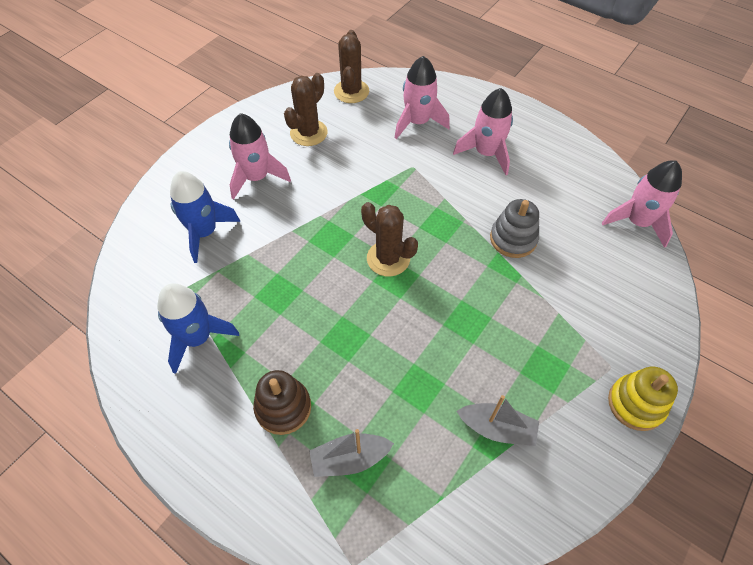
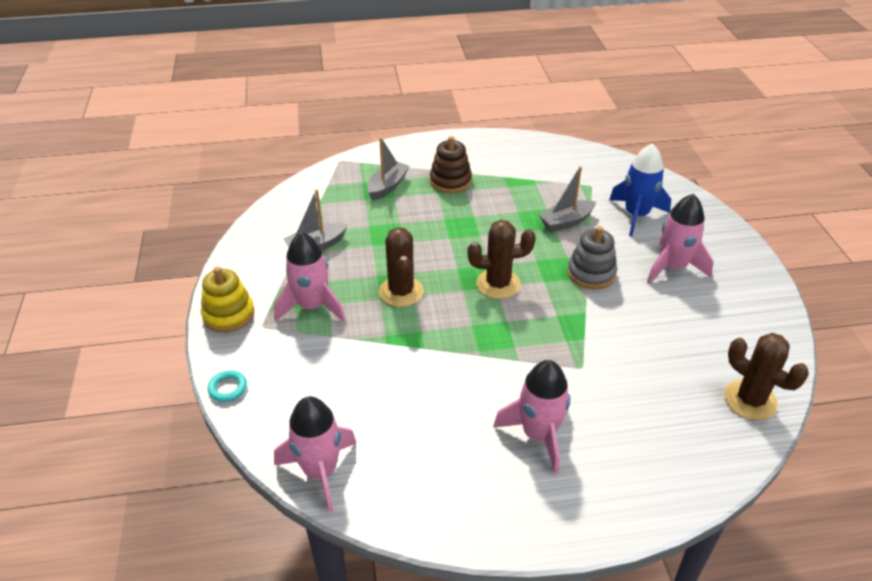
camera: 135 degrees right, 15 degrees down
blue rocket [157,283,239,374] -> none
brown cactus [284,73,328,146] -> brown cactus moved to [379,227,424,307]
pink rocket [395,56,450,139] -> pink rocket moved to [274,232,345,322]
grey stacking toy [490,199,539,258] -> grey stacking toy moved to [567,226,617,290]
none -> turquoise ring [208,370,247,402]
none -> grey boat [538,166,596,232]

